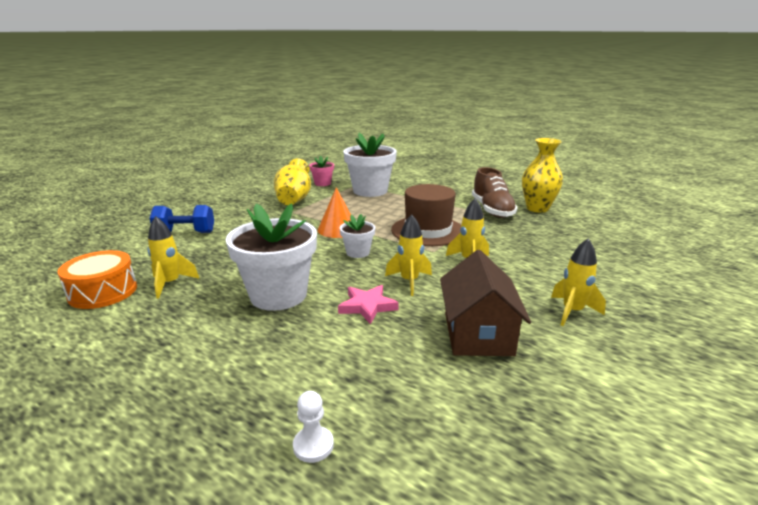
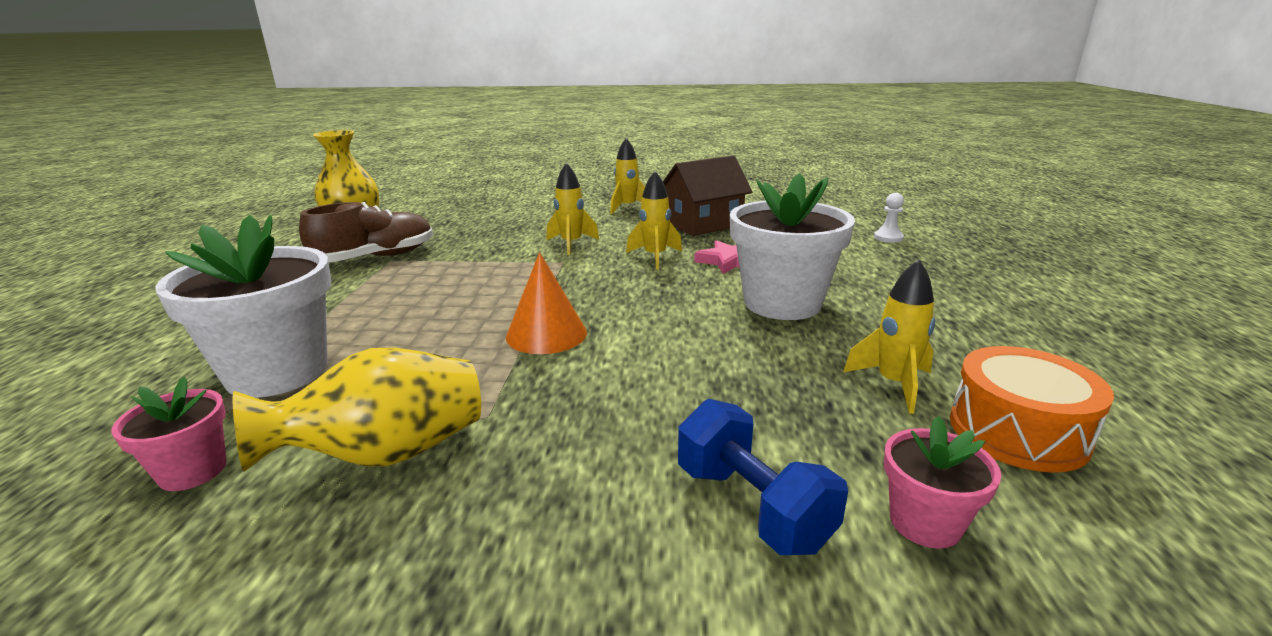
camera: 120 degrees left, 0 degrees up
white flower pot [340,214,375,258] -> none
brown hat [391,184,461,246] -> none
none -> pink flower pot [884,416,1001,549]

